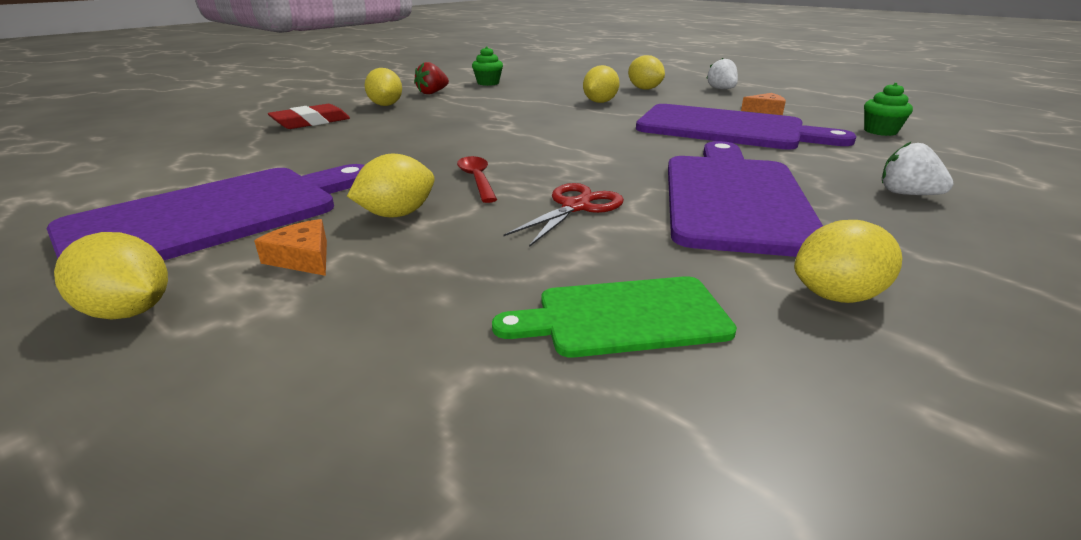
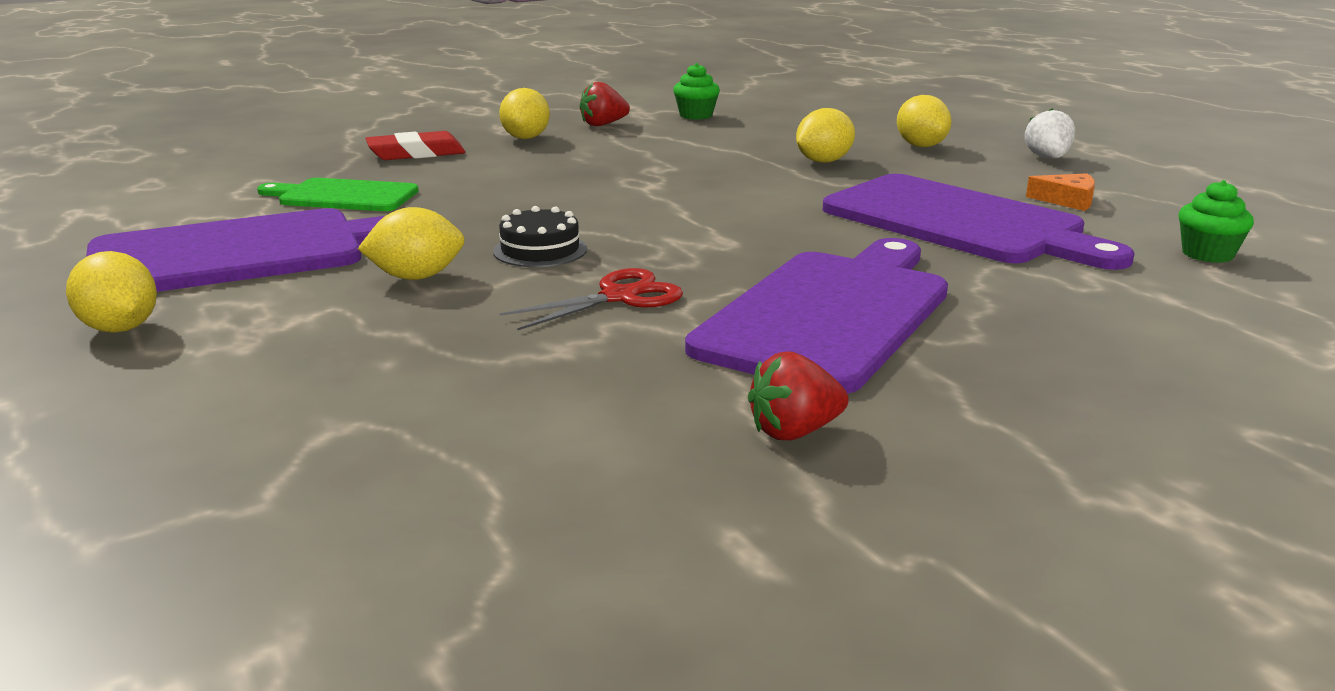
camera: 20 degrees right, 5 degrees down
orange cheese [254,219,327,276] -> none
red spoon [457,156,497,203] -> black cake [493,206,587,267]
green cutting board [492,276,737,358] -> green cutting board moved to [257,178,419,211]
yellow lemon [794,220,902,303] -> red strawberry [748,351,849,440]
white strawberry [882,141,954,195] -> none

